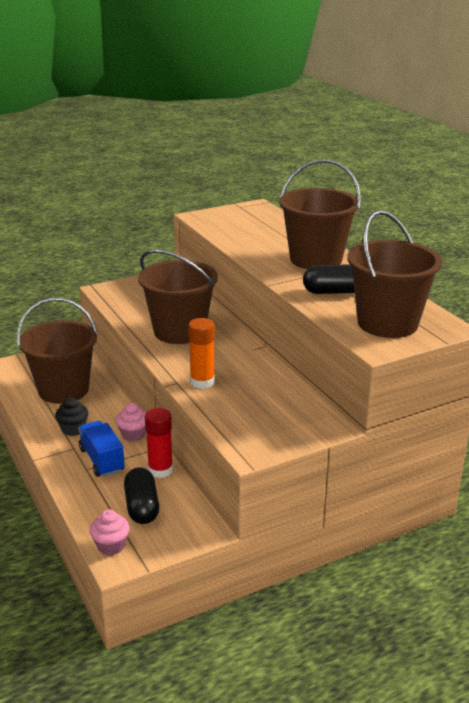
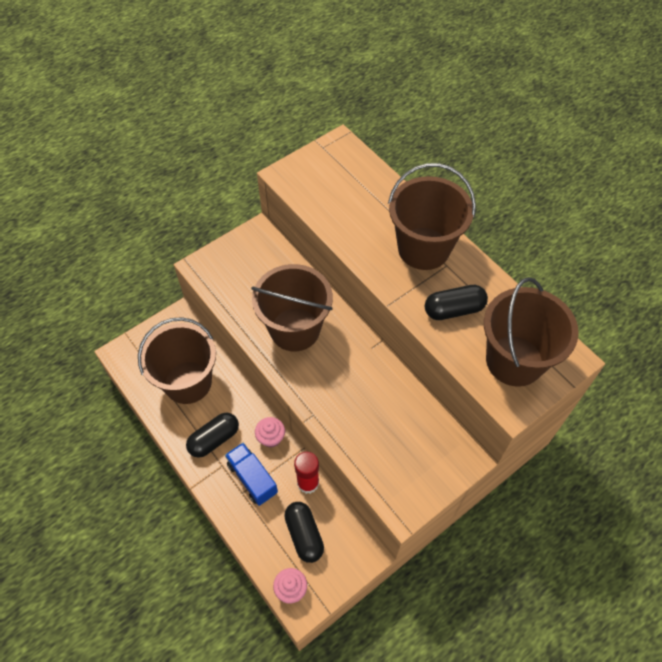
camera: 10 degrees left, 30 degrees up
black cupcake [55,398,88,436] -> black capsule [186,412,239,458]
orange glue stick [188,318,215,389] -> none

